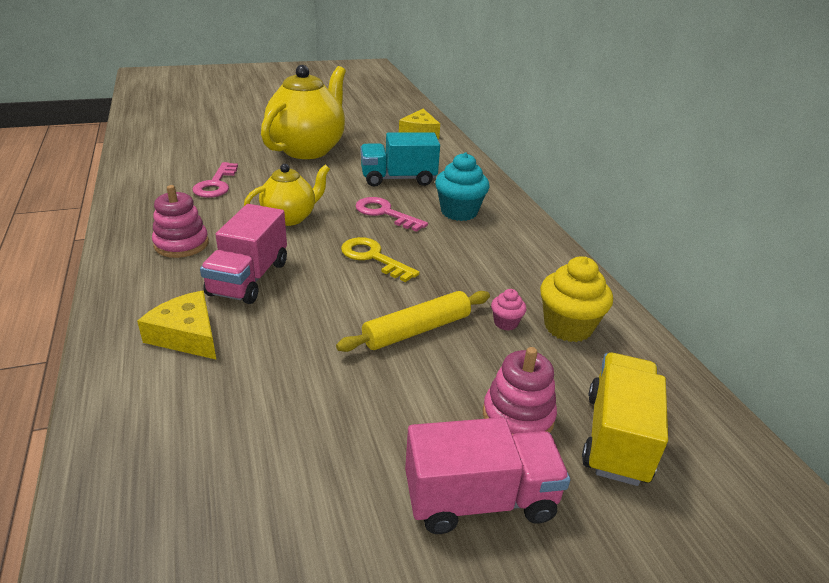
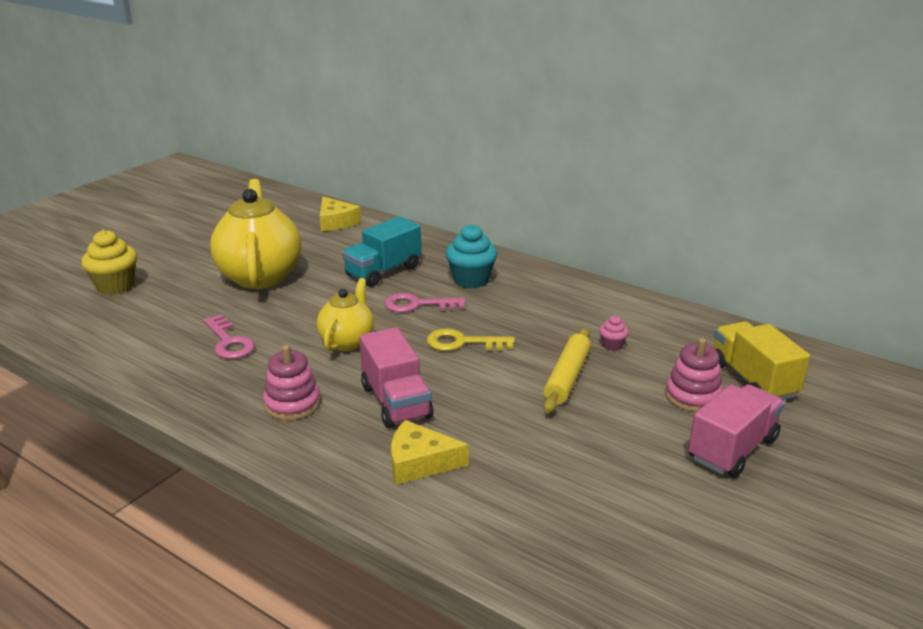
camera: 35 degrees left, 5 degrees down
yellow cupcake [540,256,613,342] -> yellow cupcake moved to [81,230,137,295]

